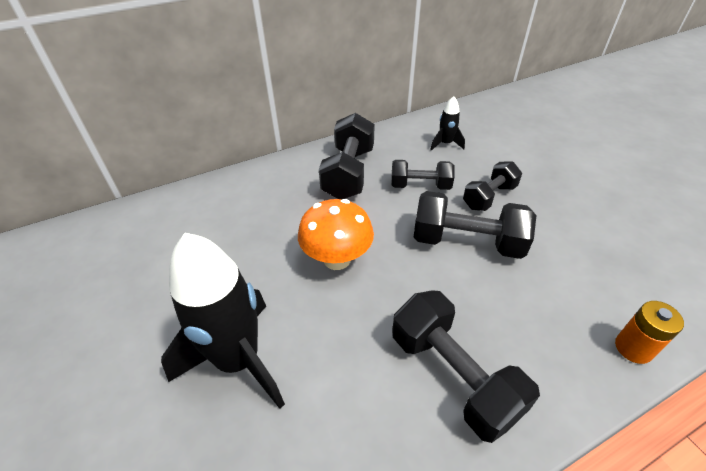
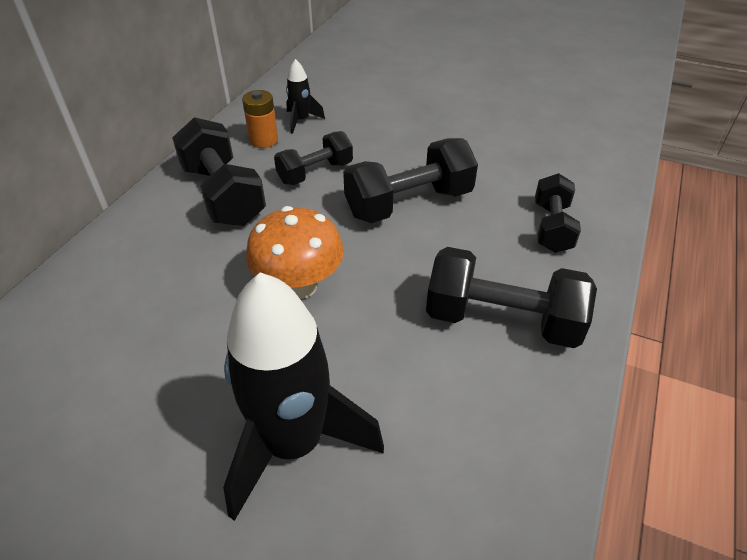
camera: 40 degrees left, 0 degrees up
black dumbbell [463,161,522,211] -> black dumbbell moved to [535,173,581,253]
orange battery [615,301,684,364] -> orange battery moved to [242,90,278,148]

